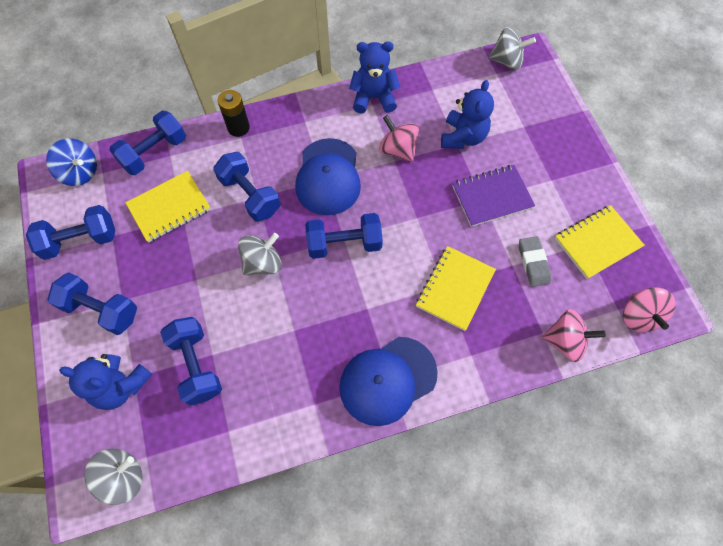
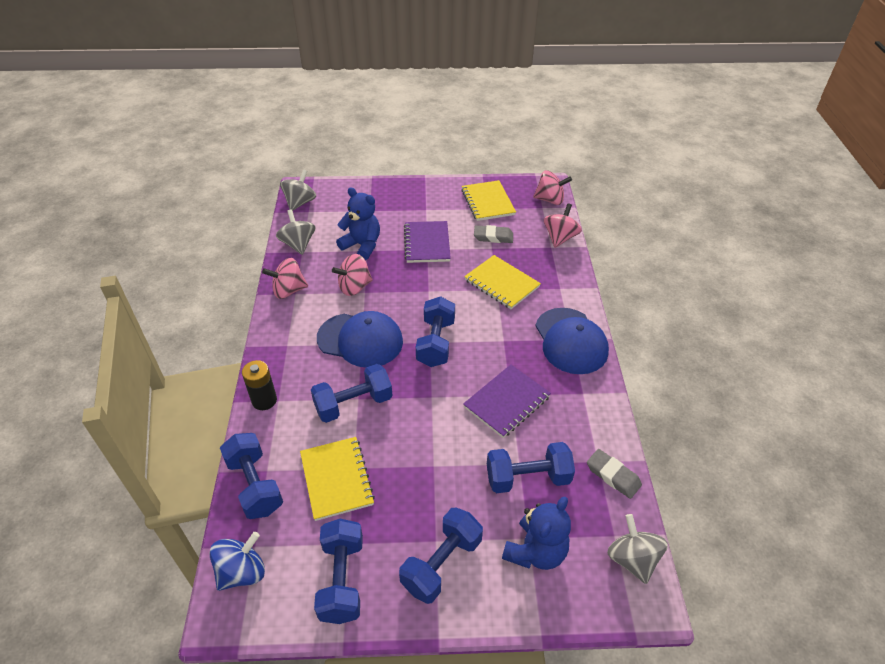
camera: 75 degrees left, 20 degrees down
grey spinning top [238,233,282,275] -> grey spinning top moved to [276,209,315,255]
blue teddy bear [349,41,400,114] -> pink spinning top [262,258,308,299]
none -> purple notebook [463,364,551,438]
none -> grey eraser [587,449,642,499]

